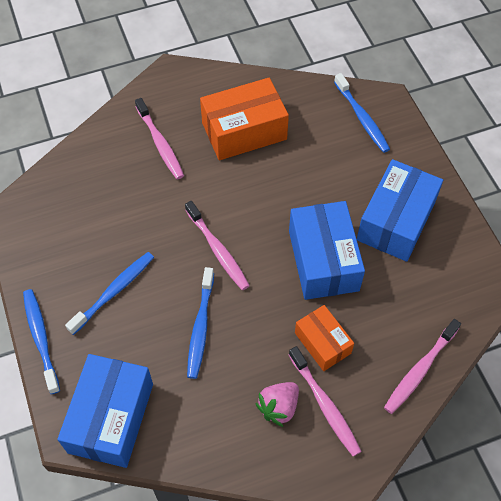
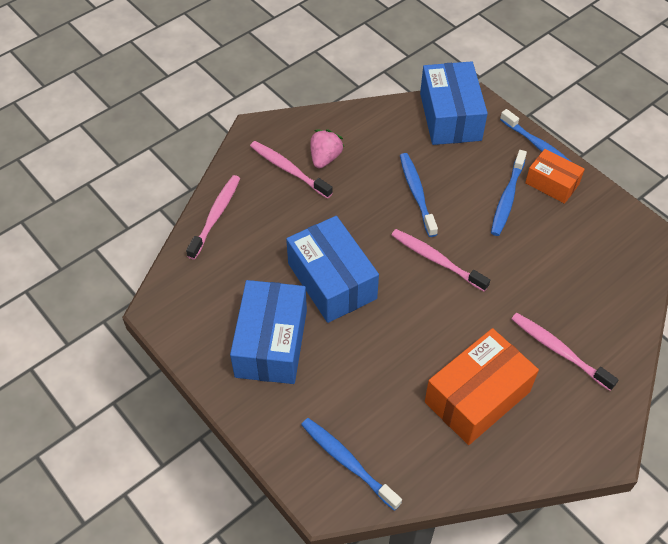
camera: 160 degrees right, 5 degrees down
orange box [295,305,354,371] -> orange box moved to [525,149,585,204]

